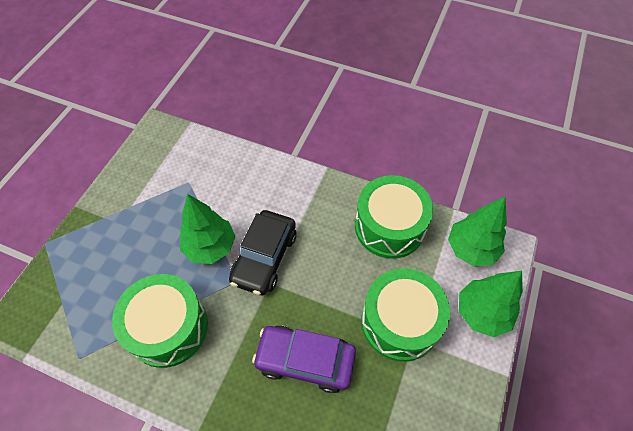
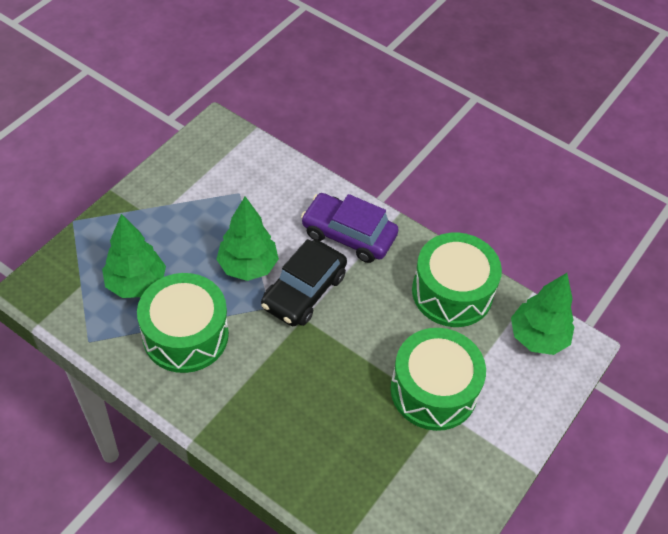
camera: 10 degrees right, 5 degrees down
purple car [252,326,356,393] -> purple car moved to [301,193,399,263]
green tree [459,271,523,337] -> green tree moved to [102,214,166,298]

